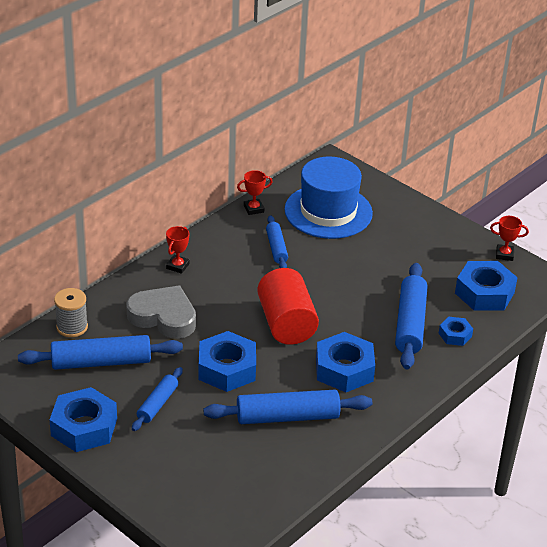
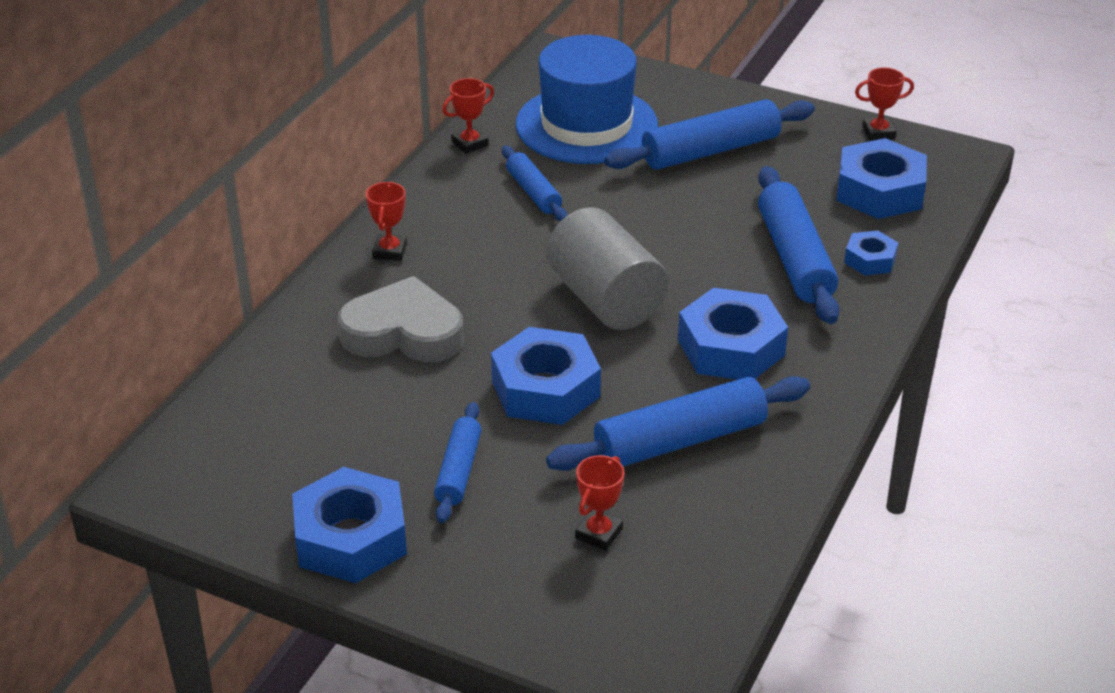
camera: 15 degrees left, 0 degrees up
blue rolling pin [18,335,183,370] -> blue rolling pin moved to [605,99,815,170]
grey spool [54,288,88,337] -> none
red cylinder [257,268,319,345] -> grey cylinder [546,207,669,330]
none -> red trophy [575,455,624,551]

